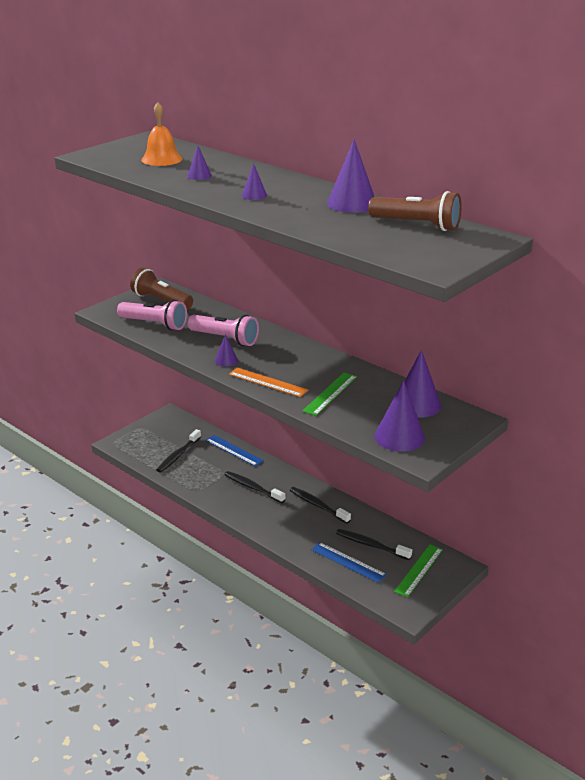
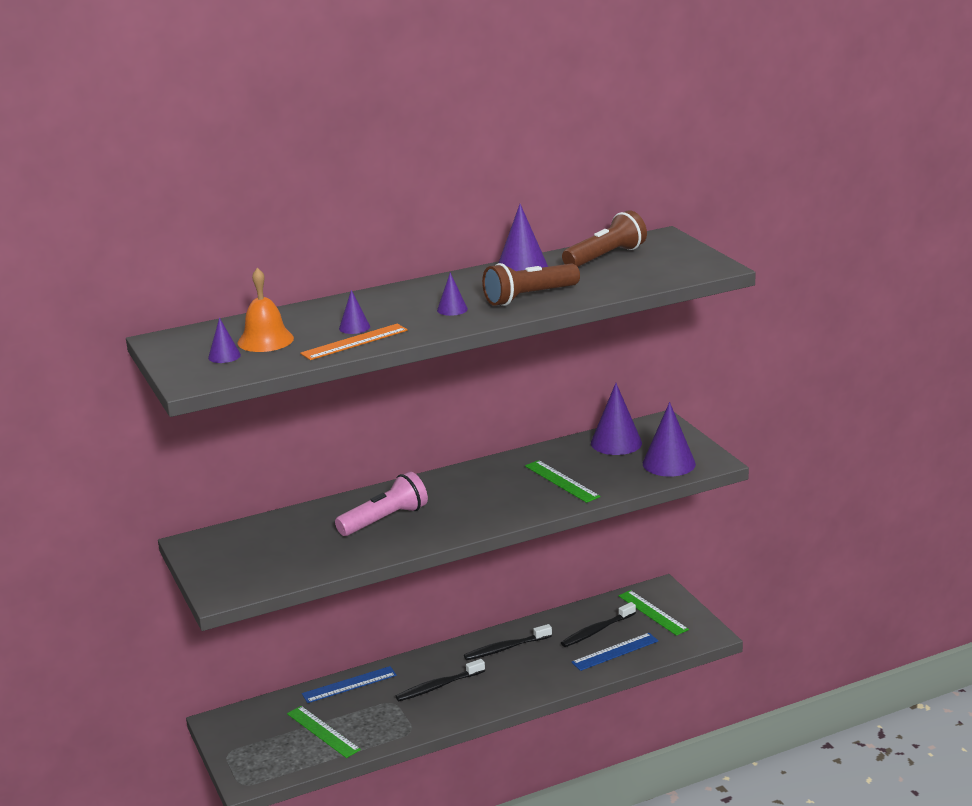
camera: 65 degrees left, 5 degrees down
pink flashlight [117,300,187,331] -> none
brown flashlight [130,268,193,309] -> brown flashlight moved to [482,263,580,306]
black toothbrush [156,429,201,472] -> green ruler [287,706,361,758]
purple cone [215,334,238,367] -> purple cone moved to [208,317,241,363]
orange ruler [229,368,308,397] -> orange ruler moved to [300,324,408,360]

